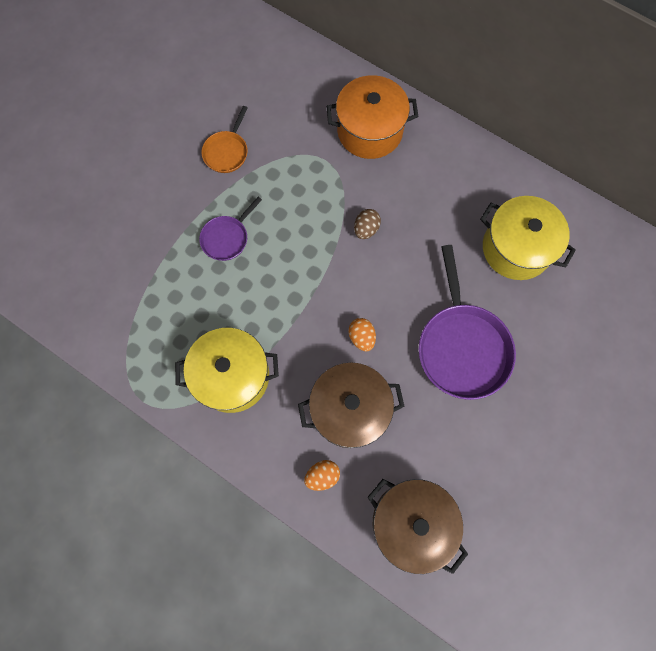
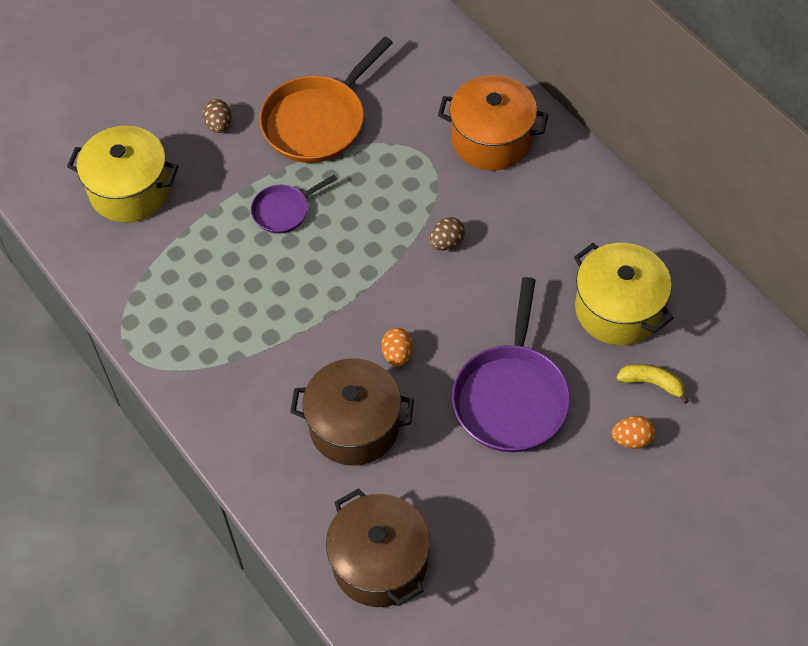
camera: 20 degrees right, 15 degrees down
yellow pot [175,328,279,413] -> yellow pot moved to [67,126,179,223]
orange pan [202,106,248,173] -> orange pan [259,36,393,163], size x1.89
orange egg [304,460,340,491] -> orange egg moved to [612,416,655,449]
none -> brown egg [202,99,231,133]
none -> yellow banana [617,364,689,404]

